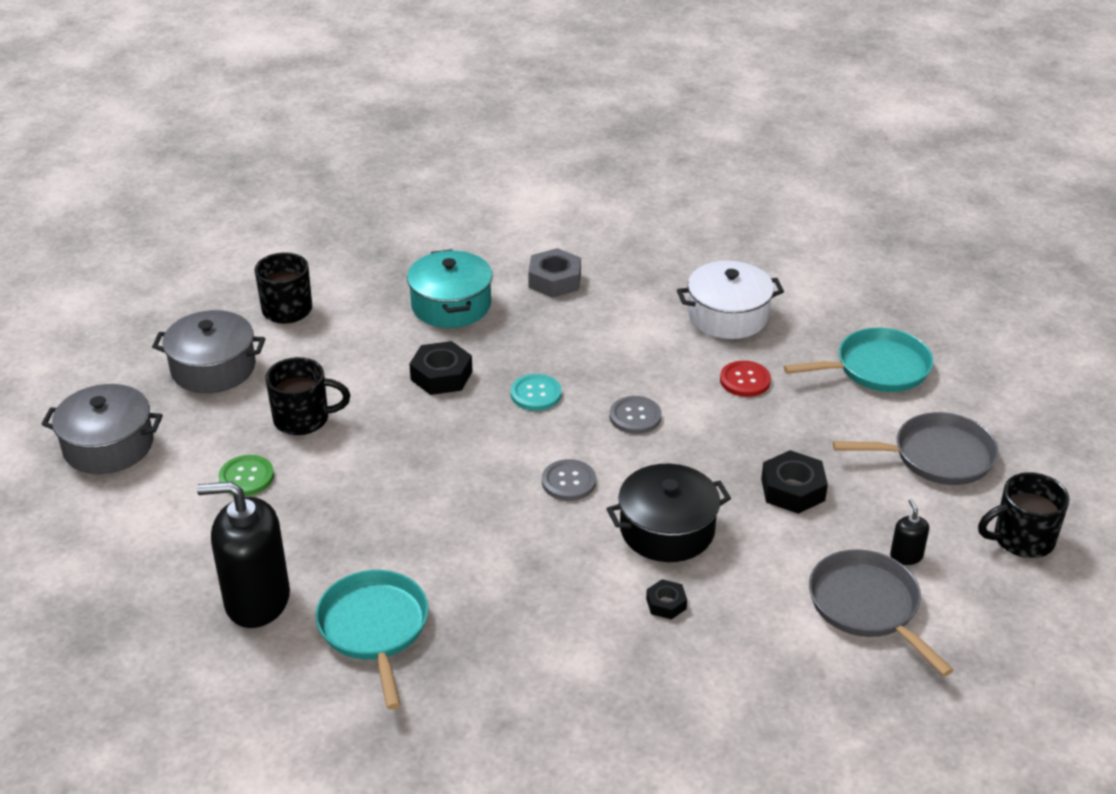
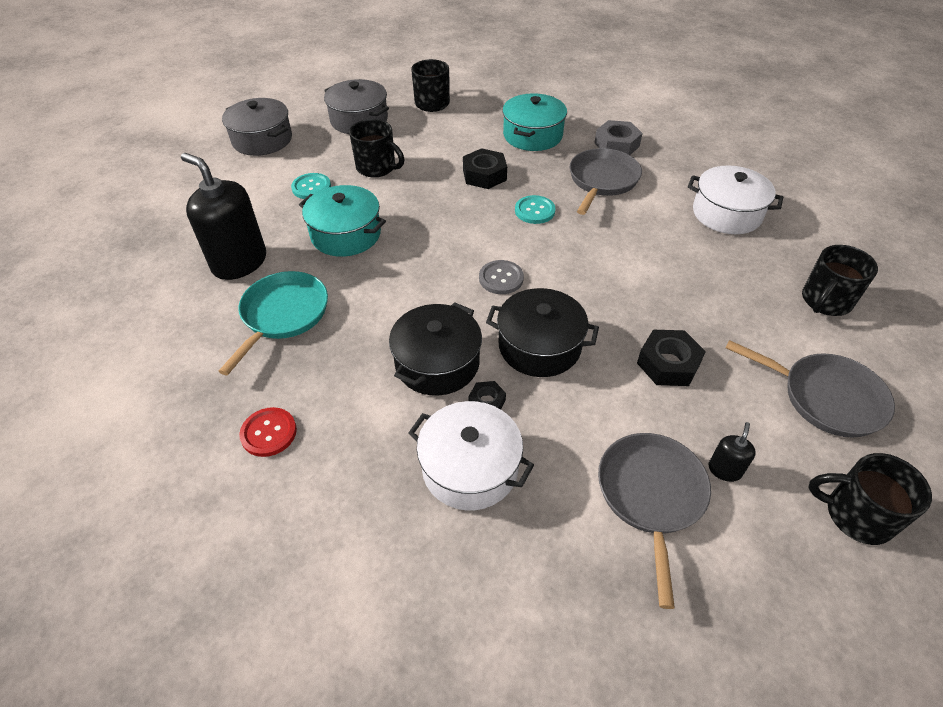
camera: 35 degrees right, 10 degrees up
green button [218,455,274,496] -> turquoise button [291,173,331,199]
grey button [610,396,661,434] -> none
red button [720,361,771,397] -> red button moved to [239,407,297,457]
turquoise pan [784,328,933,392] -> black mug [802,245,878,316]
none -> turquoise pot [299,185,386,257]
none -> black pot [389,302,482,396]
none -> white pot [408,401,534,510]
none -> grey pan [570,148,642,215]

